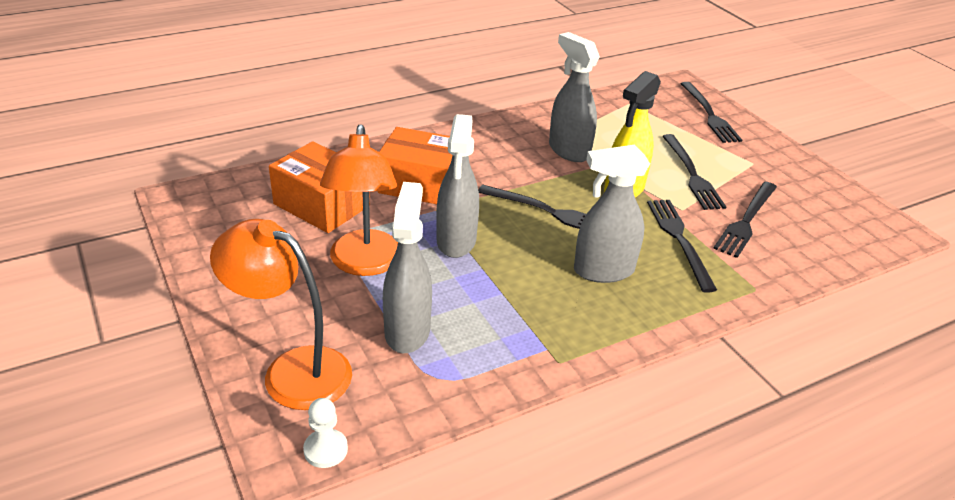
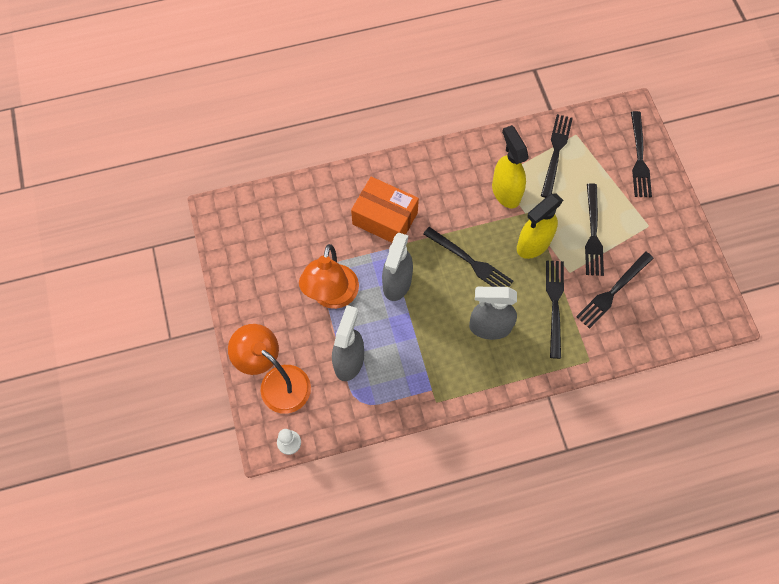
camera: 15 degrees right, 30 degrees up
orange box [269,141,370,233] -> none
grey spray bottle [549,32,600,162] -> yellow spray bottle [492,125,529,208]
none -> black fork [541,114,573,198]

